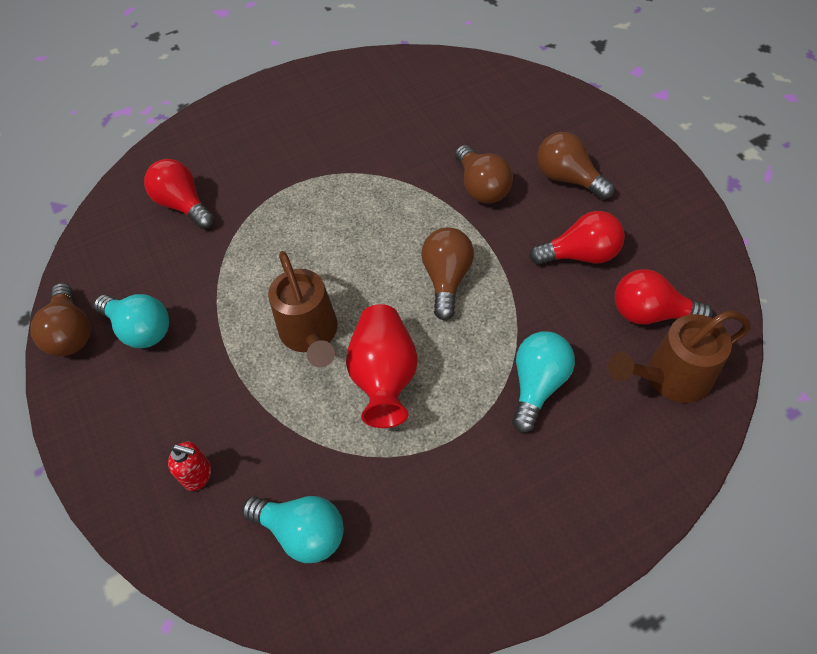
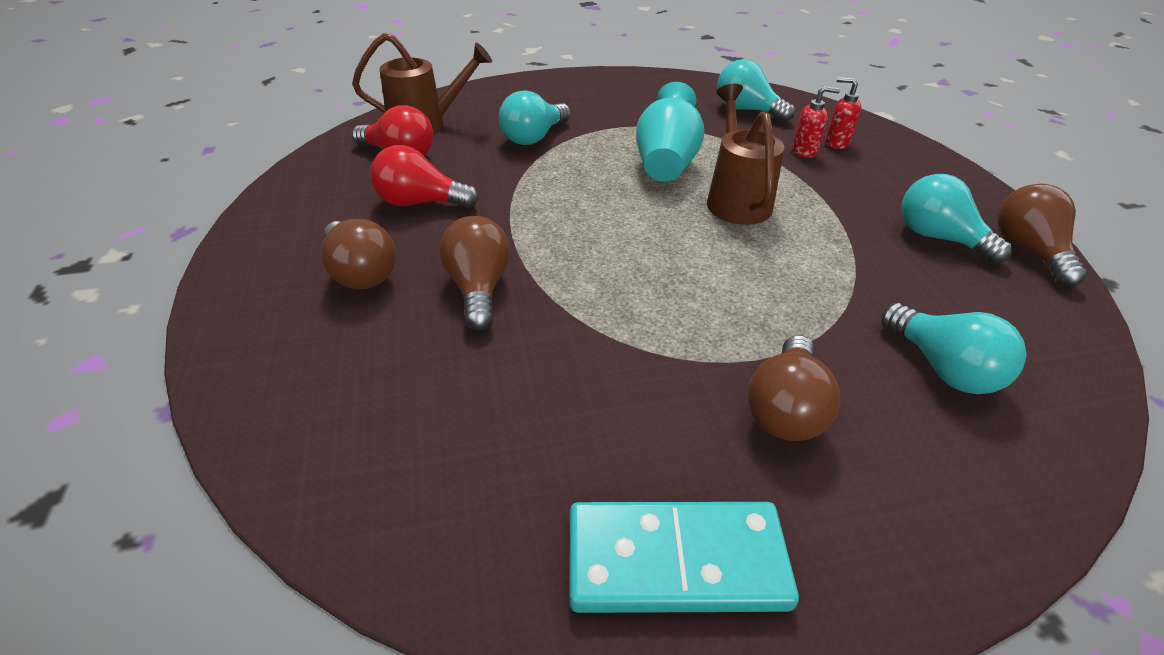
camera: 170 degrees left, 15 degrees down
red light bulb [144,159,214,229] -> turquoise light bulb [881,303,1026,394]
red vase [346,304,418,428] -> turquoise vase [636,82,704,182]
brown light bulb [421,228,474,320] -> brown light bulb moved to [747,335,840,441]
none -> turquoise domino [569,502,799,613]
none -> red soap dispenser [792,86,840,158]

